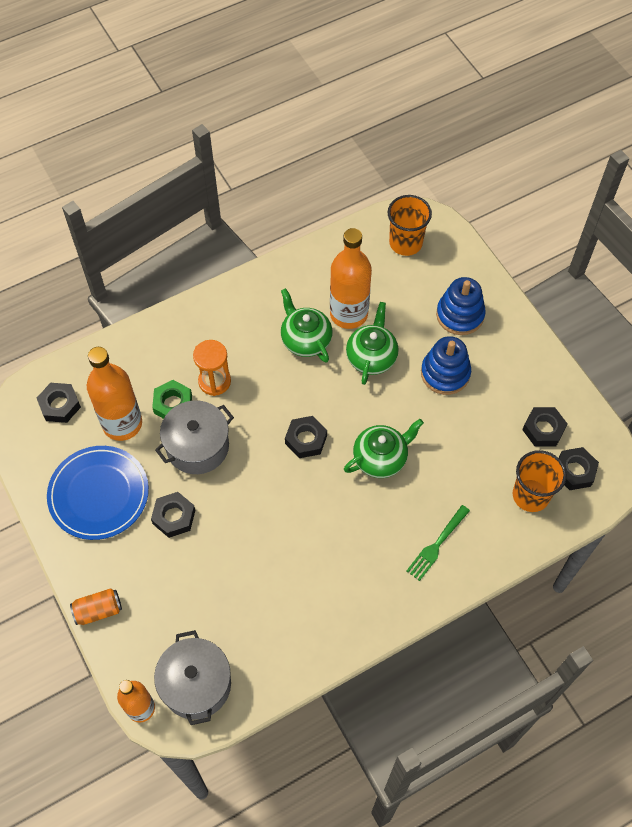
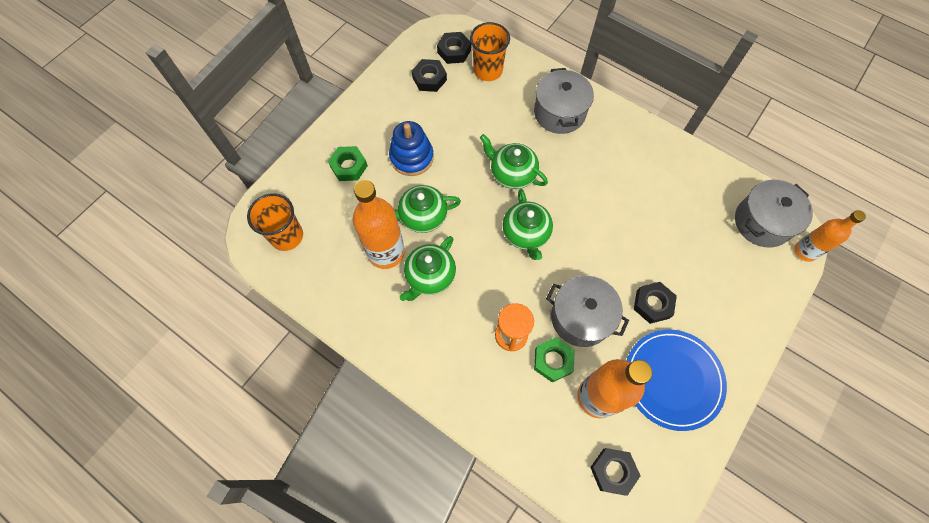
camera: 115 degrees left, 5 degrees up
orange can [70,588,122,625] -> none
black nut [285,416,327,458] -> green teapot [502,189,553,260]
green fork [406,505,470,581] -> grey pot [534,68,594,134]
blue stacking toy [436,277,486,335] -> green nut [328,146,368,181]

